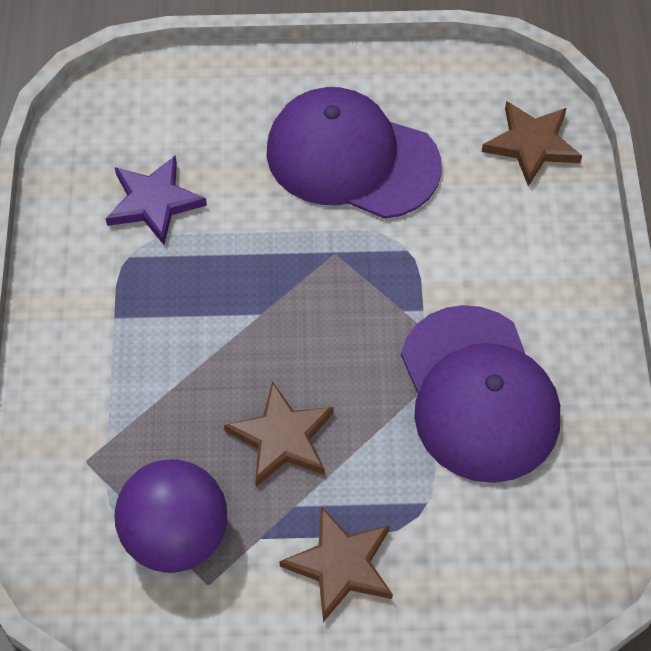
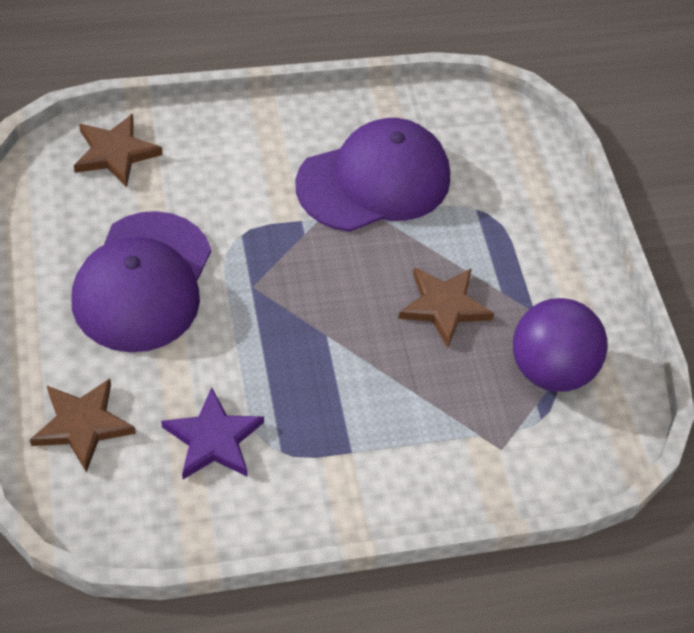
camera: 105 degrees left, 5 degrees down
brown star [279,506,393,622] -> brown star moved to [30,379,136,473]

